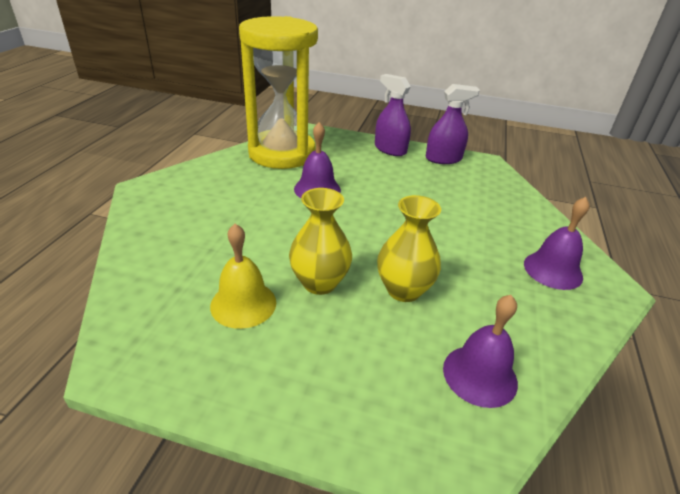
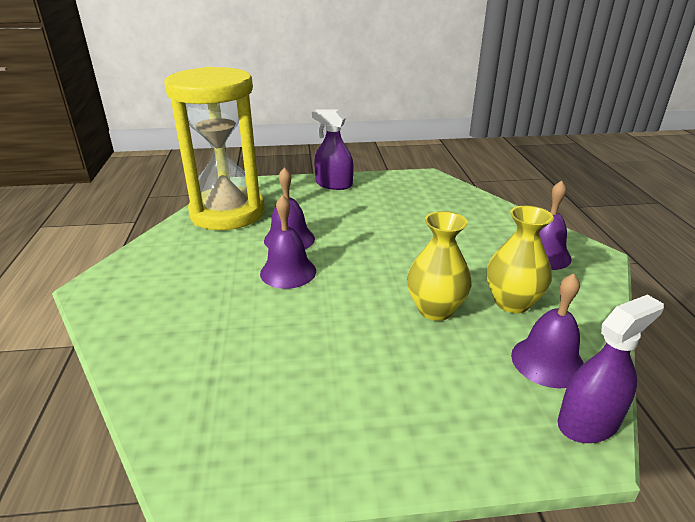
camera: 20 degrees left, 5 degrees down
yellow bell [210,224,276,329] -> none
yellow vase [289,188,352,295] -> yellow vase moved to [487,206,554,313]
purple spray bottle [426,84,480,164] -> purple spray bottle moved to [558,295,664,443]
none -> purple bell [260,195,316,289]

